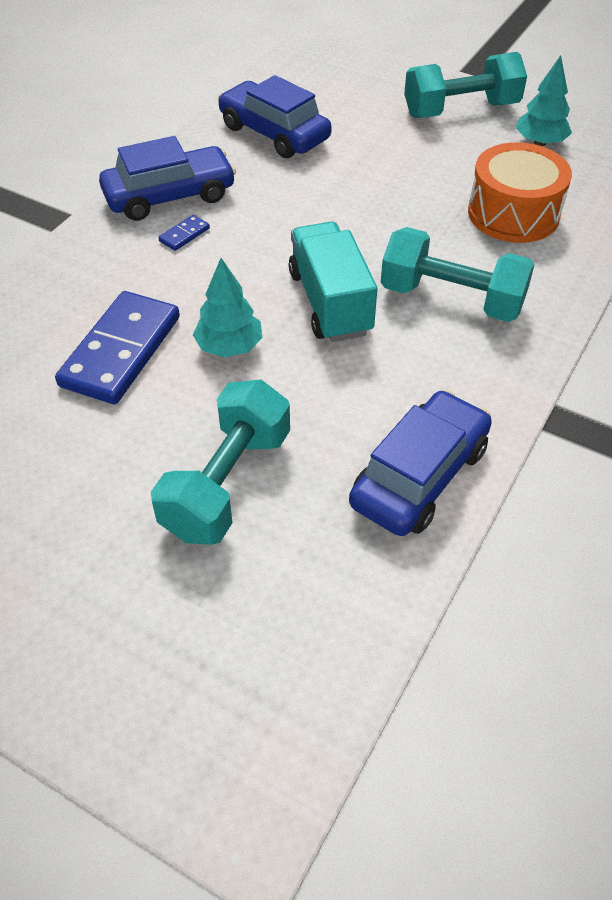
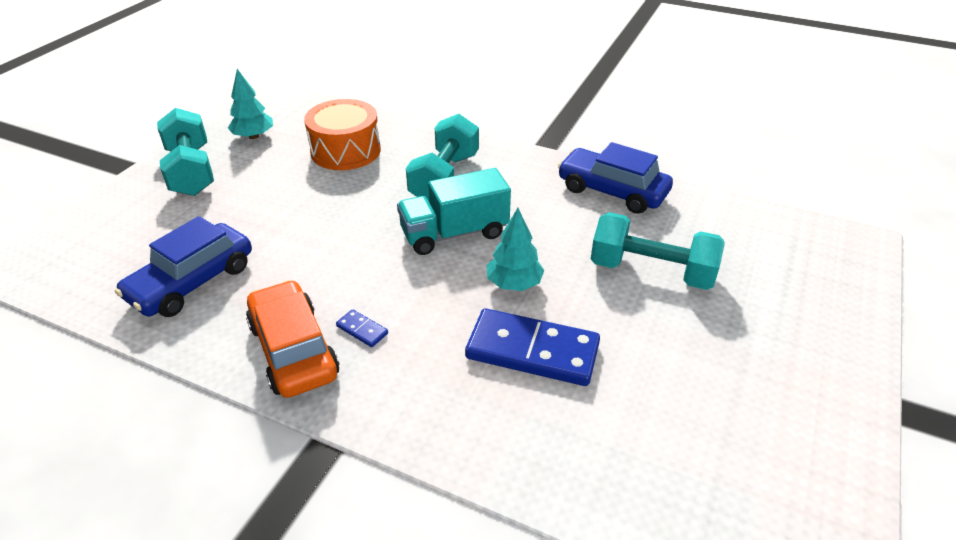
camera: 95 degrees left, 10 degrees down
blue car [99,136,236,221] -> orange car [246,280,339,398]

